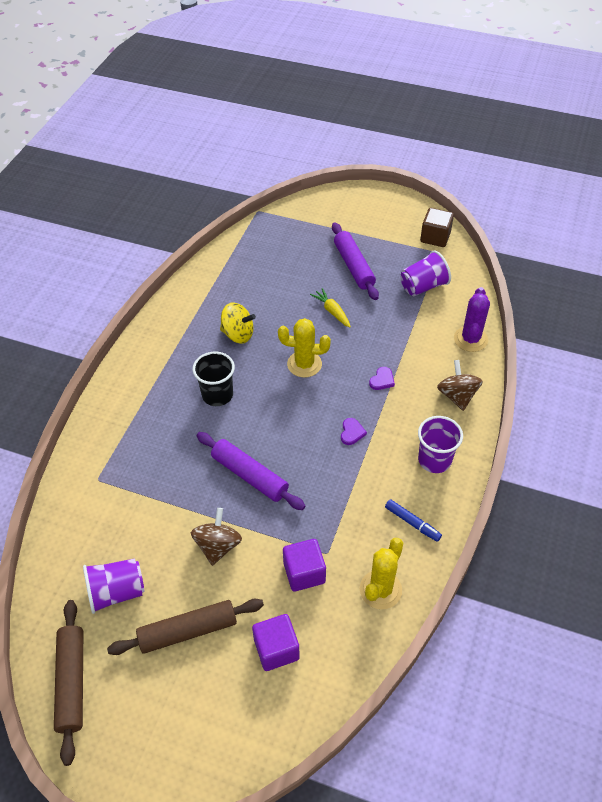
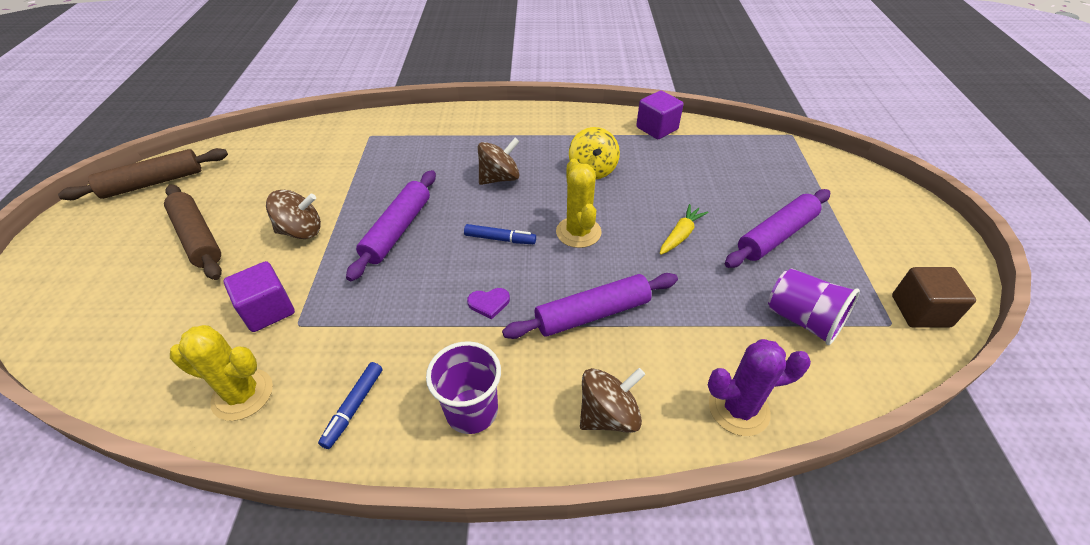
camera: 70 degrees right, 5 degrees down
purple cup [83,558,145,614] -> none
black cup [192,352,235,406] -> brown spinning top [478,138,520,185]
purple cube [252,614,300,671] -> purple cube moved to [636,90,683,139]
purple heart [369,367,395,390] -> purple rolling pin [502,273,678,339]
none -> blue marker [464,224,536,244]

